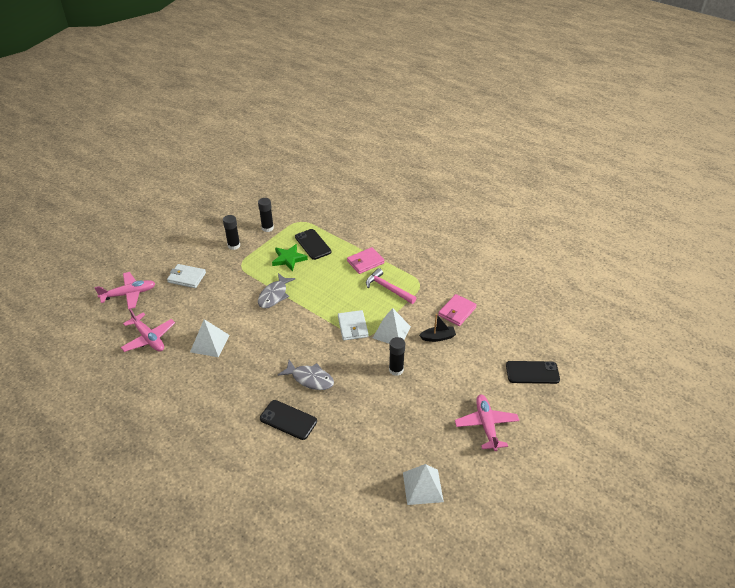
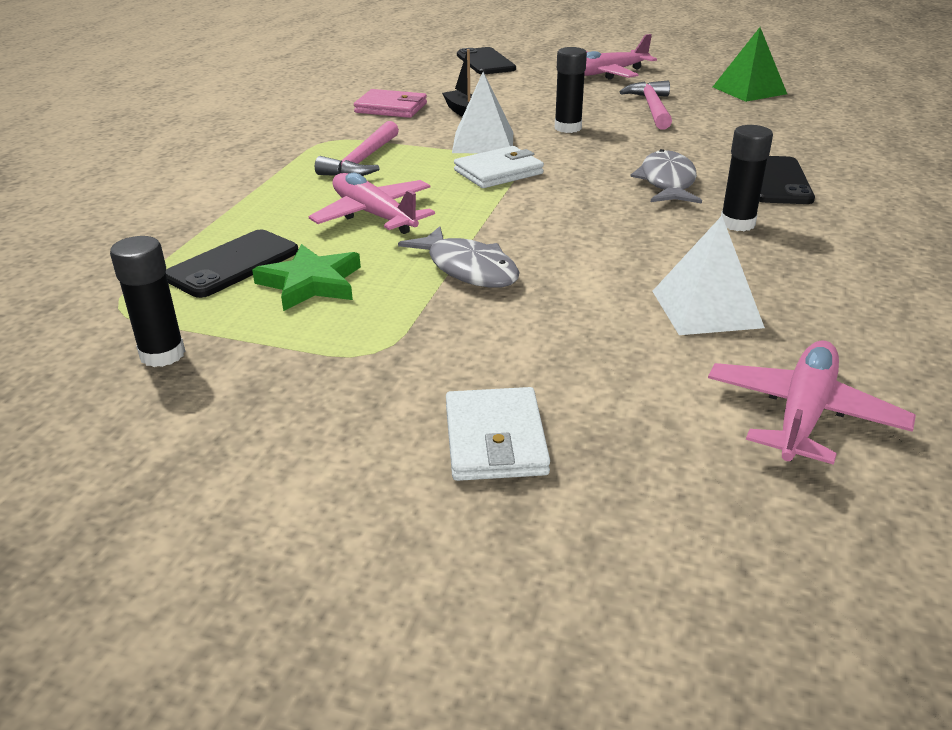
camera: 110 degrees left, 10 degrees down
pink plane [94,272,156,309] -> pink plane moved to [309,173,435,234]
black glue stick [223,215,240,250] -> black glue stick moved to [721,125,773,231]
grey fish [258,273,295,308] -> grey fish turned 45 degrees clockwise [398,226,519,288]
pink wallet [347,247,385,274] -> none
white pyramid [403,464,444,505] -> green pyramid [713,27,787,102]
none -> pink hammer [620,81,672,129]

